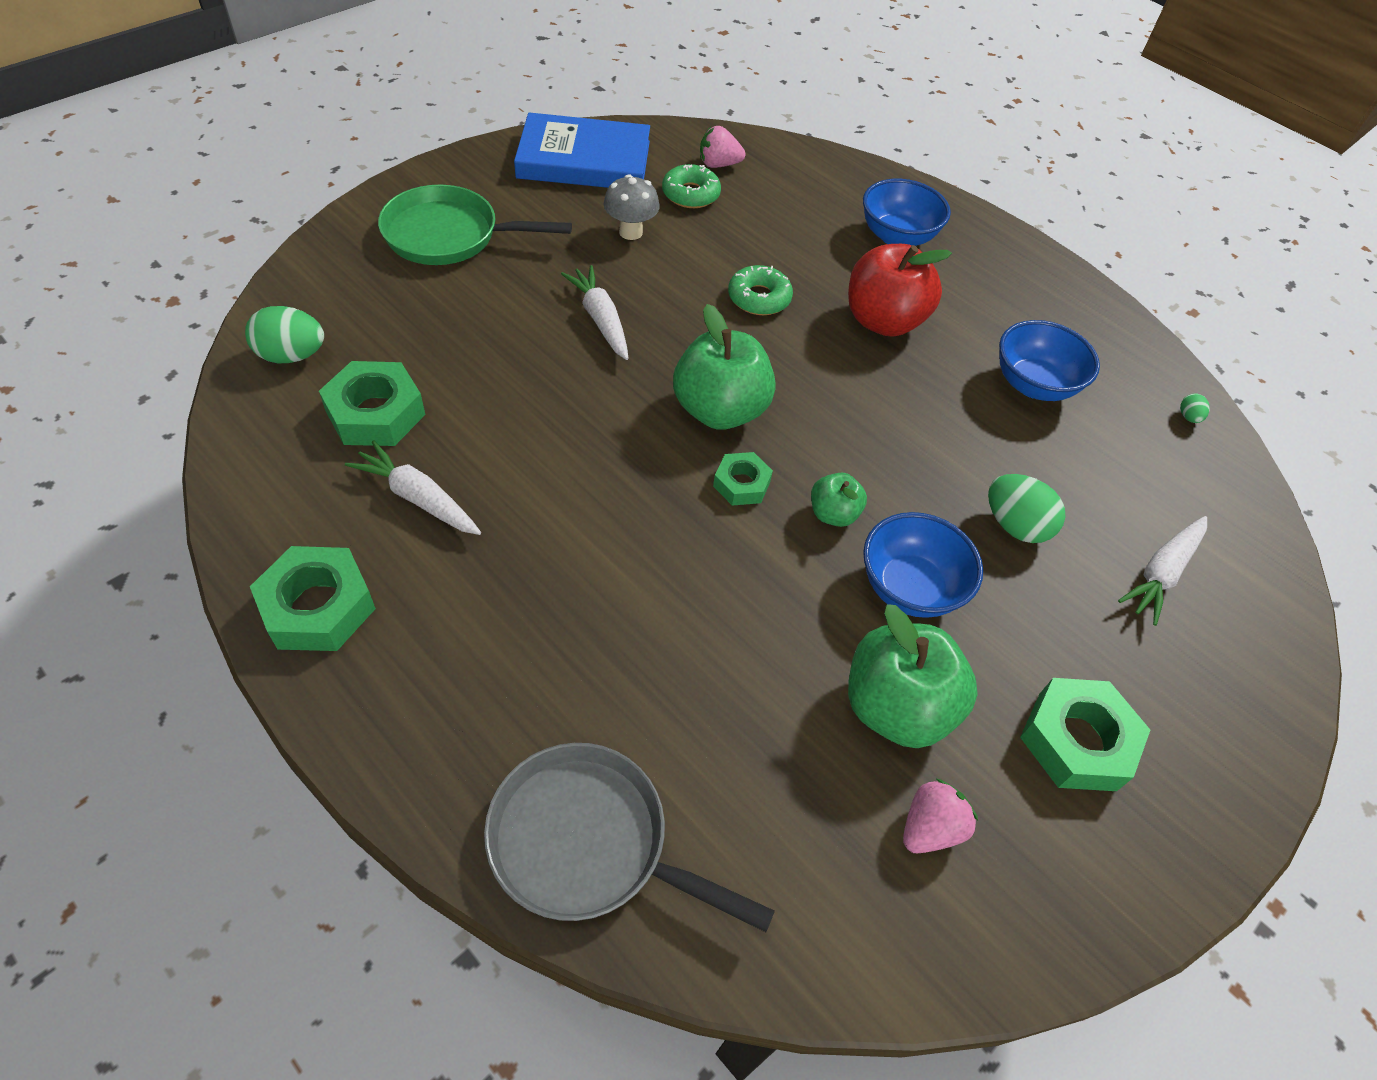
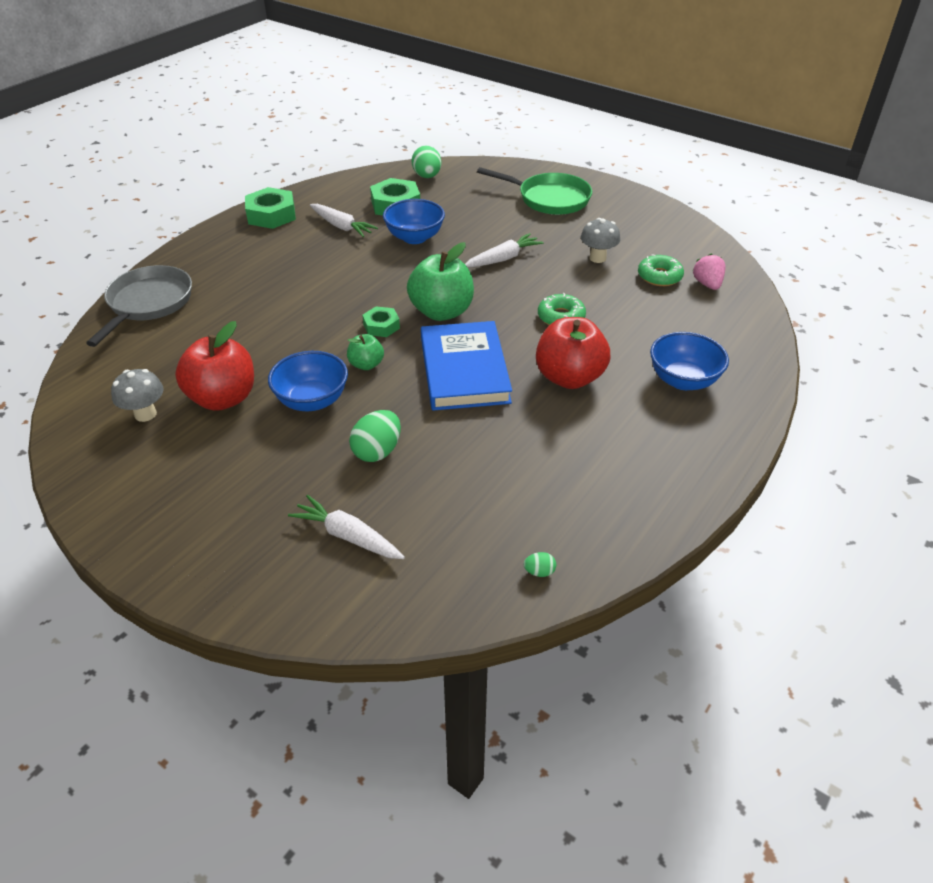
camera: 85 degrees right, 10 degrees down
white carrot [345,440,481,535] -> white carrot turned 105 degrees clockwise [310,204,378,237]
green pan [378,185,572,265] -> green pan turned 120 degrees clockwise [477,167,592,215]
blue book [514,112,650,188] -> blue book moved to [421,321,512,411]
green apple [848,604,978,748] -> red apple [175,321,254,411]
pink strawberry [903,779,978,853] -> grey mushroom [111,369,164,422]
blue bowl [999,320,1100,401] -> blue bowl moved to [383,199,445,244]
green nut [1020,678,1150,791] -> none

